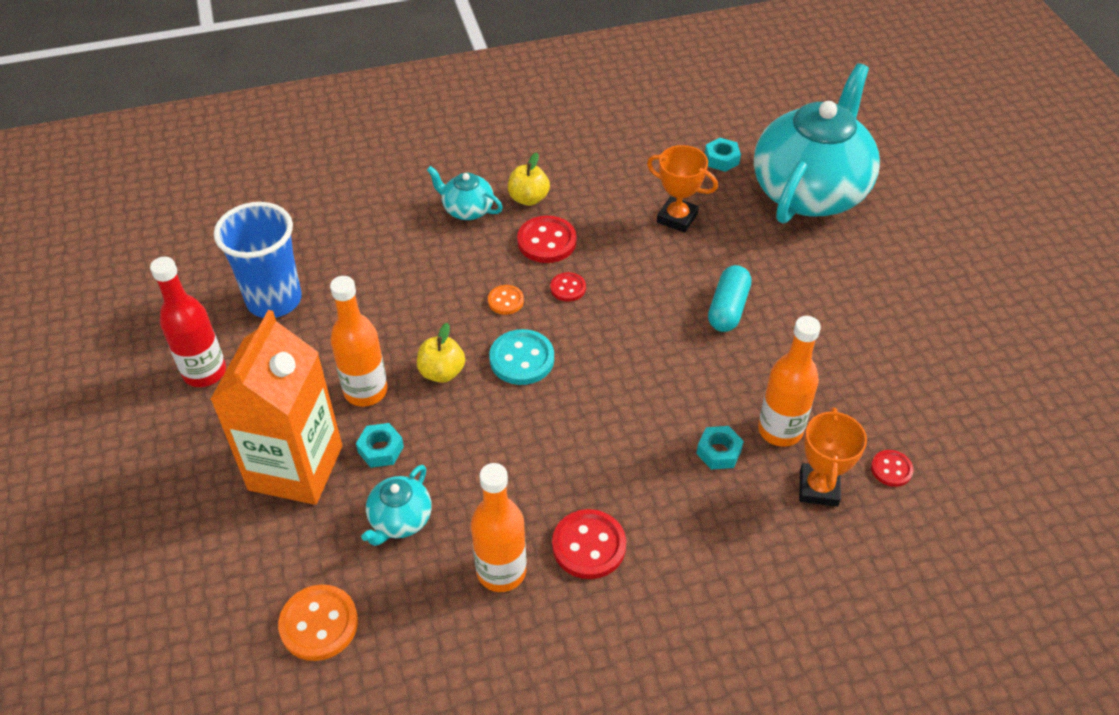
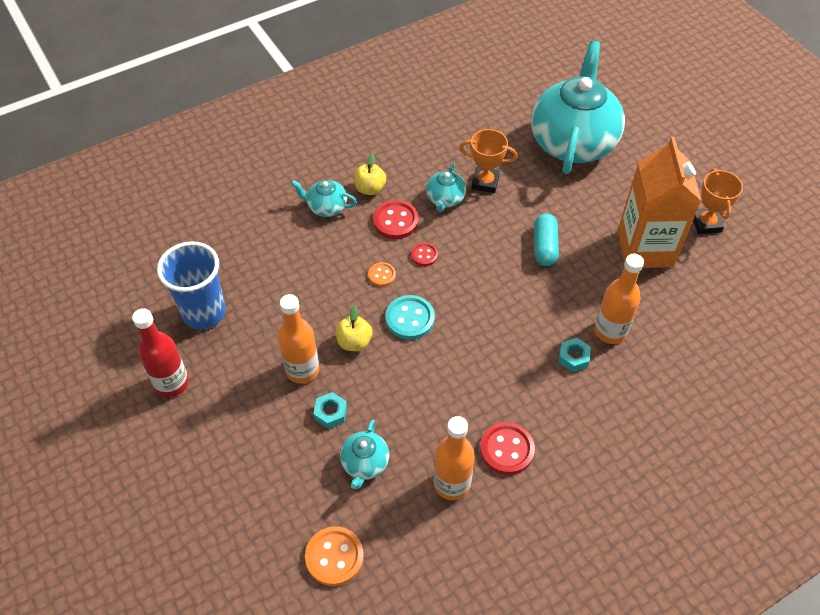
camera: 15 degrees left, 5 degrees up
orange carton [210,310,342,505] -> orange carton moved to [618,137,701,268]
turquoise nut [705,138,741,172] -> none
orange trophy [799,407,867,507] -> orange trophy moved to [693,169,743,234]
red button [871,450,914,487] -> none
none -> turquoise teapot [426,163,466,212]

